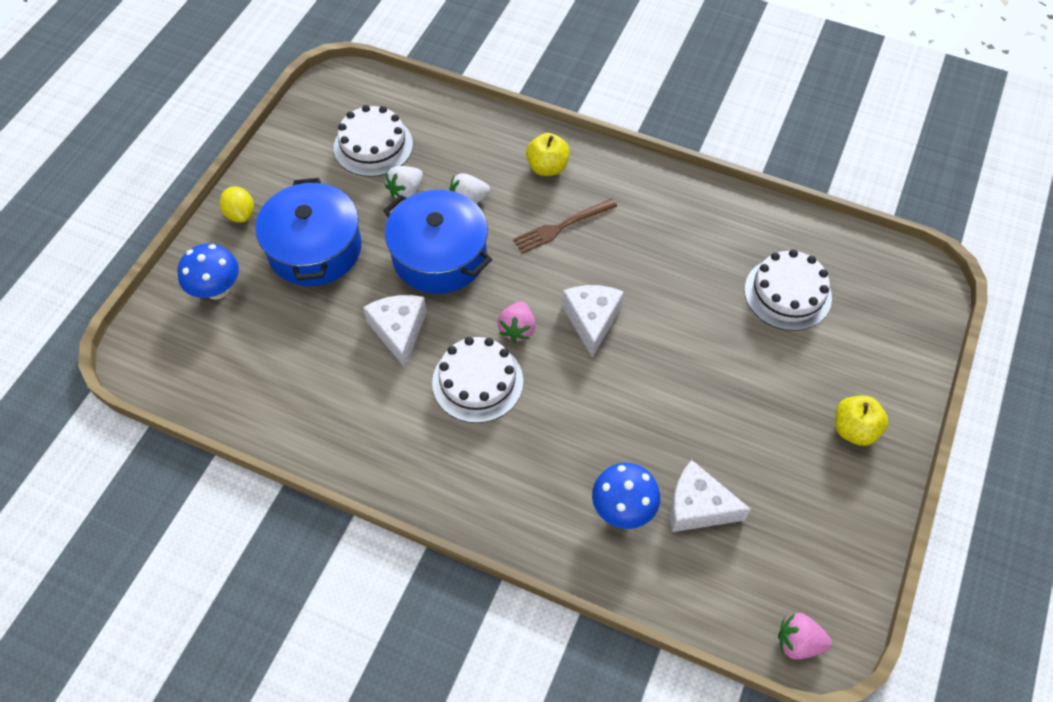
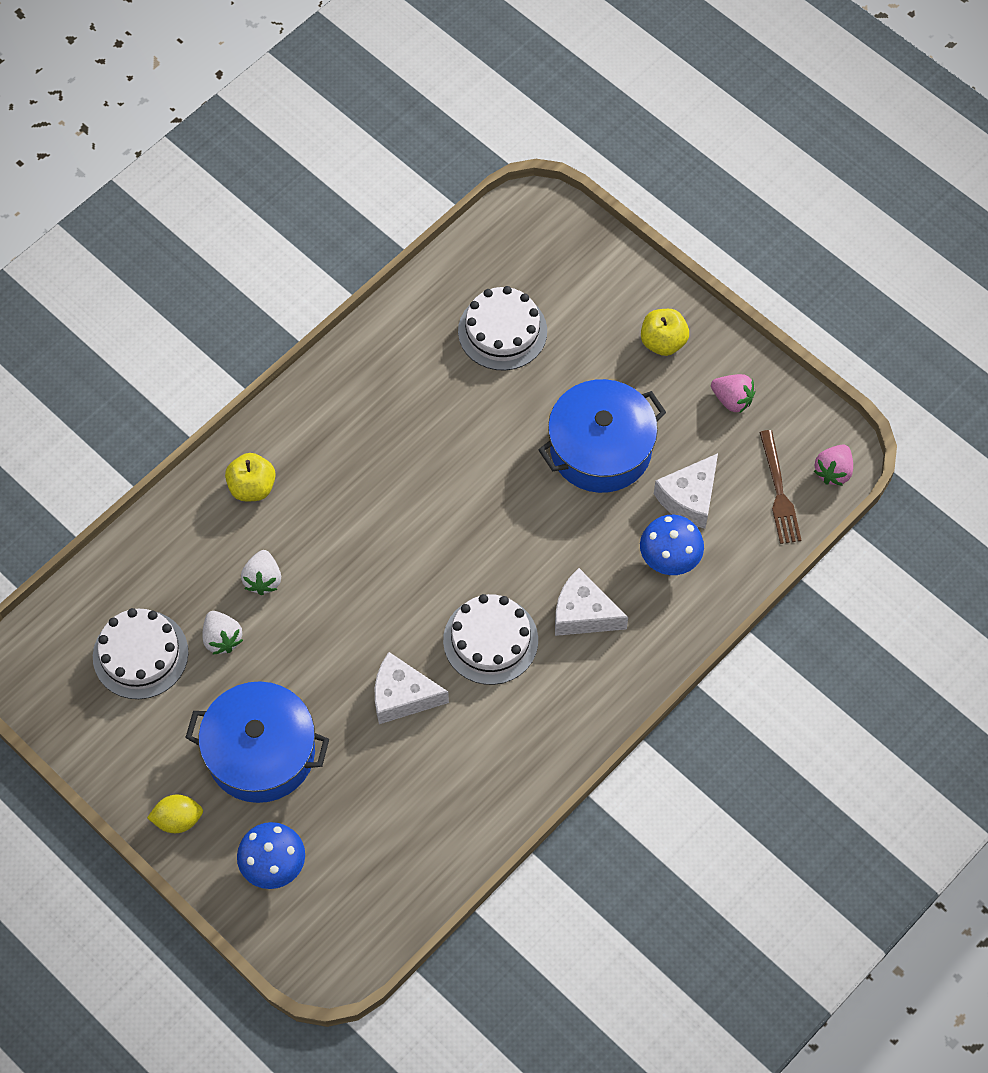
camera: 70 degrees left, 5 degrees up
blue pot [383,190,492,294] -> blue pot moved to [539,379,666,493]
pink strawberry [497,302,535,342] -> pink strawberry moved to [711,374,755,413]
brown fork [513,198,617,254] -> brown fork moved to [759,430,801,544]
white cheese [562,285,624,358] -> white cheese moved to [555,568,628,636]

